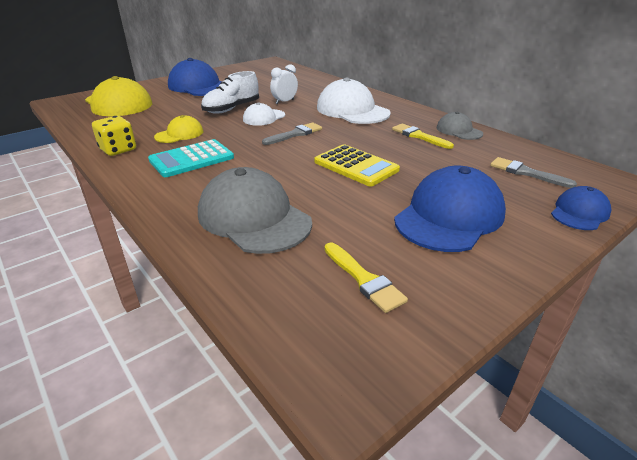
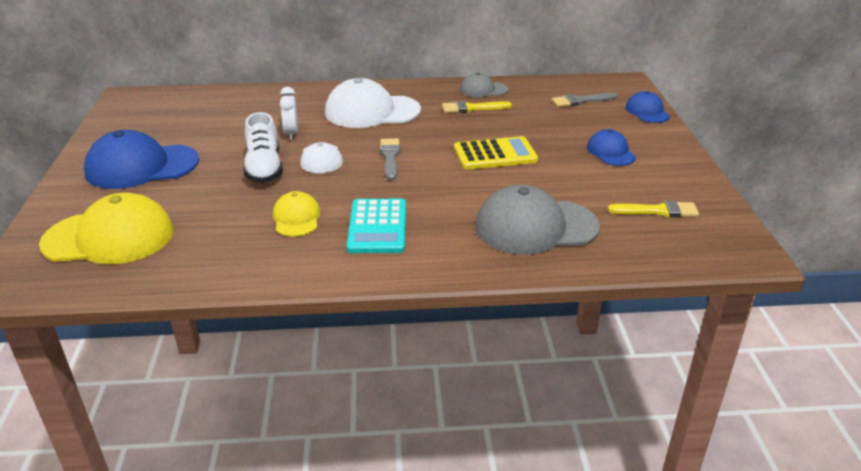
camera: 55 degrees left, 0 degrees up
yellow dice [92,116,136,156] -> none
blue cap [394,166,506,252] -> blue cap [587,129,636,166], size x0.54

